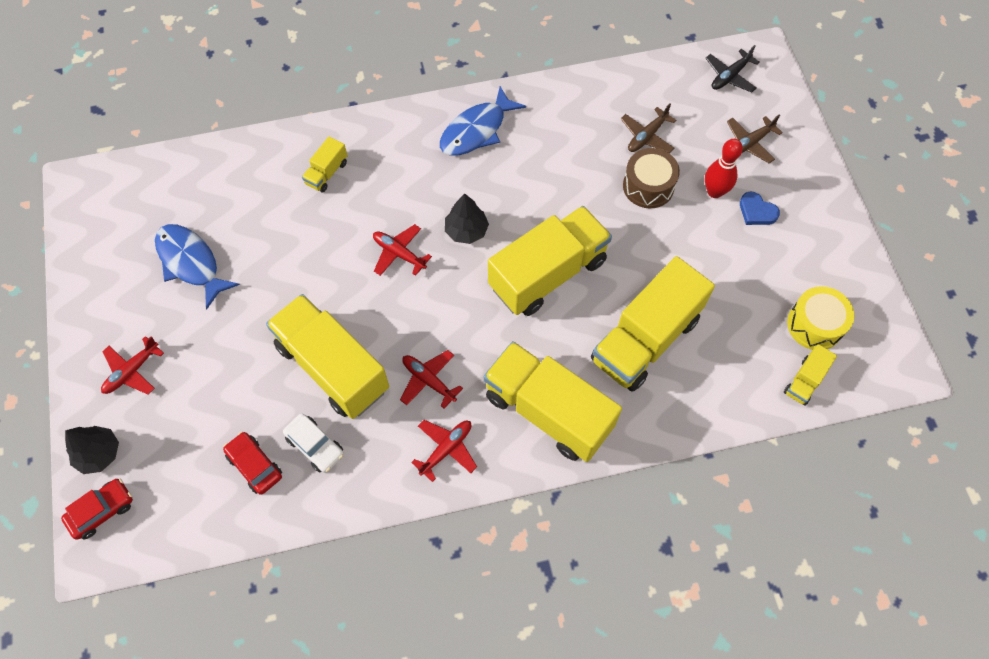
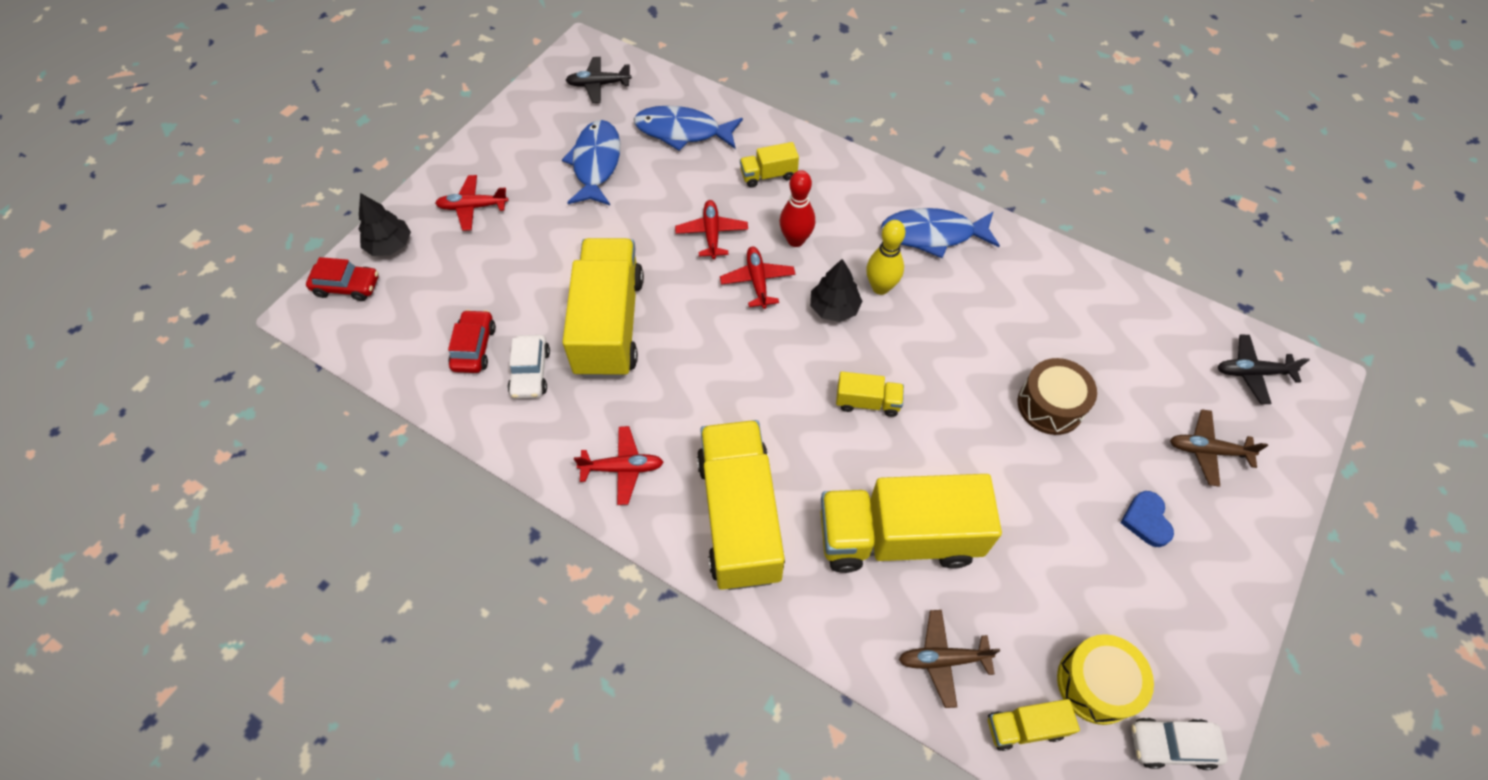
camera: 45 degrees right, 5 degrees down
red plane [400,350,463,409] -> red plane moved to [675,200,748,259]
yellow truck [488,206,612,316] -> yellow truck [836,371,904,417], size x0.44
brown plane [621,104,676,153] -> brown plane moved to [899,610,1000,708]
red bowling pin [705,139,743,198] -> red bowling pin moved to [780,170,815,247]
none -> black plane [566,57,632,103]
none -> blue fish [634,106,743,151]
none -> yellow bowling pin [866,220,905,295]
none -> white car [1131,718,1228,770]

